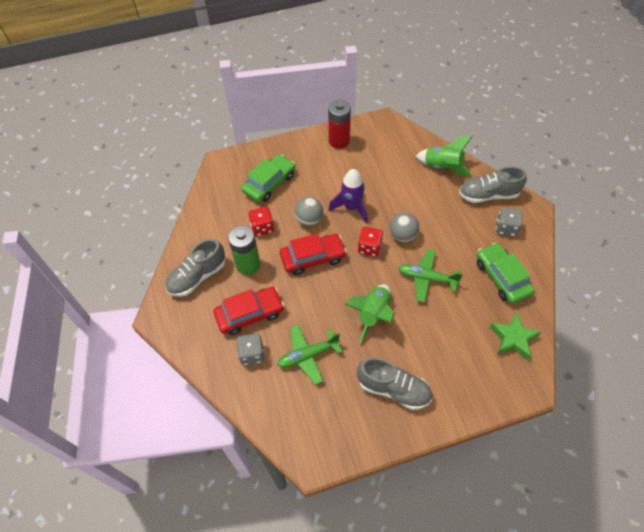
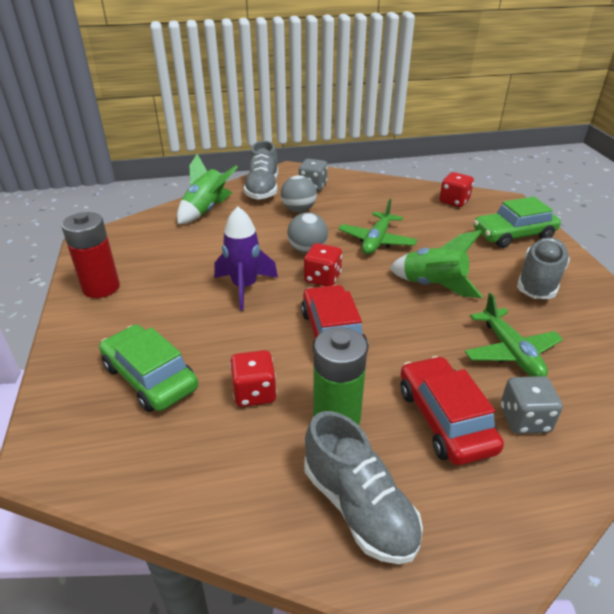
camera: 85 degrees left, 20 degrees down
grey ball [294,197,323,226] -> grey ball moved to [281,175,317,212]
green car [476,242,534,304] -> green car moved to [474,196,561,248]
green star [489,313,541,360] -> red dice [439,172,474,207]

